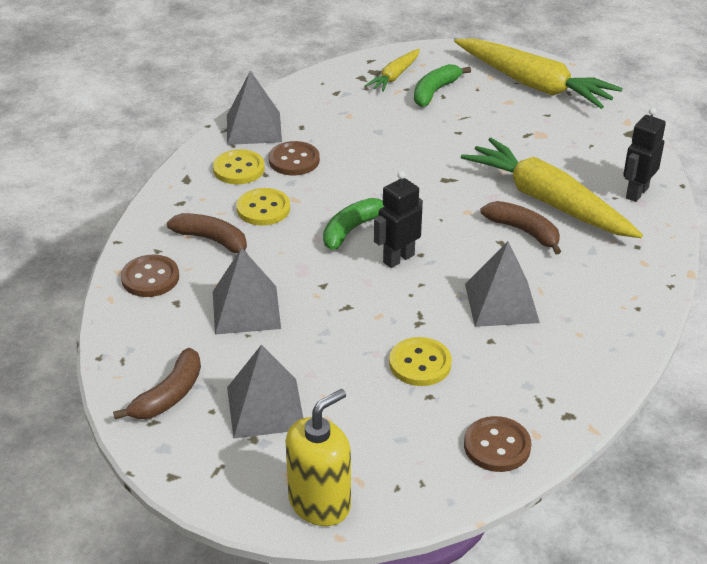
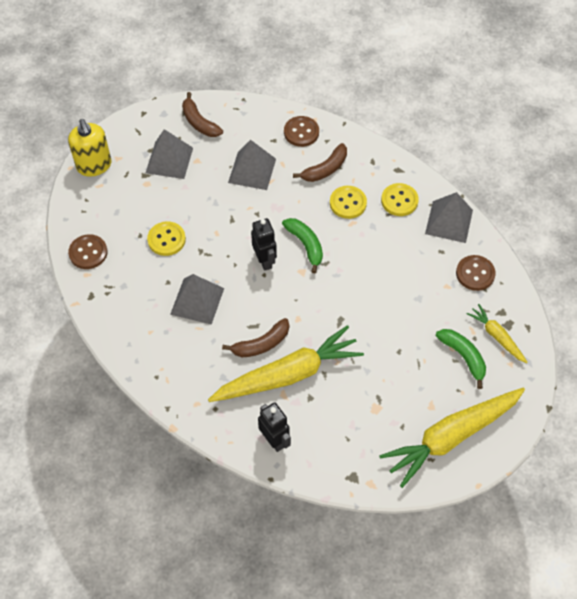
camera: 110 degrees right, 20 degrees up
brown button [269,141,320,176] -> brown button moved to [456,255,496,291]

